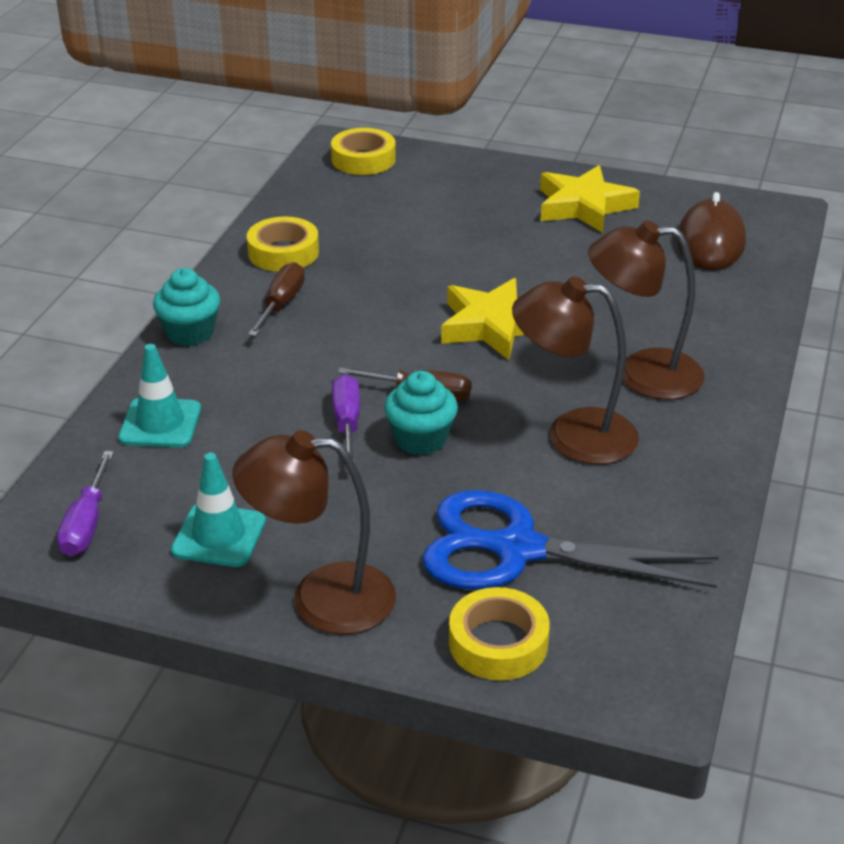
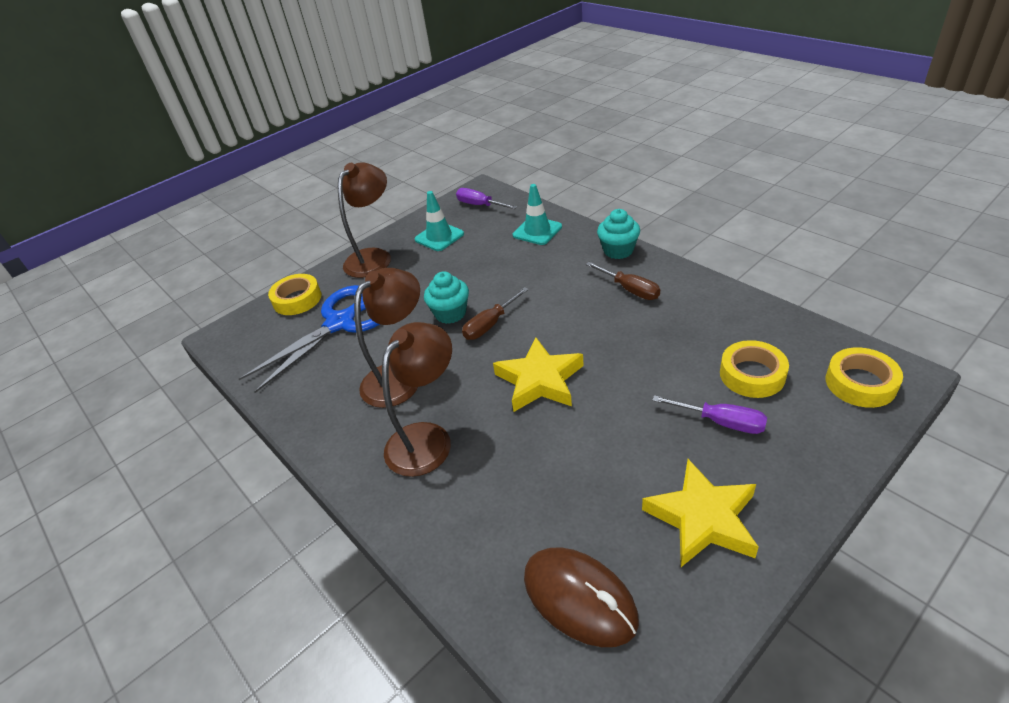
camera: 125 degrees right, 5 degrees up
yellow tape [247,217,319,271] -> yellow tape moved to [720,340,789,398]
purple screwdriver [332,374,360,467] -> purple screwdriver moved to [652,395,767,434]

